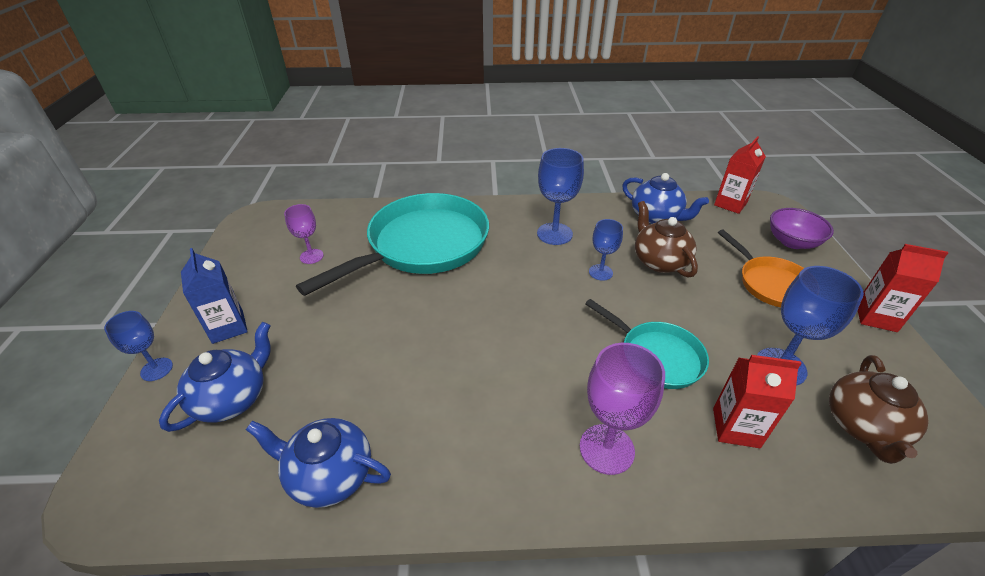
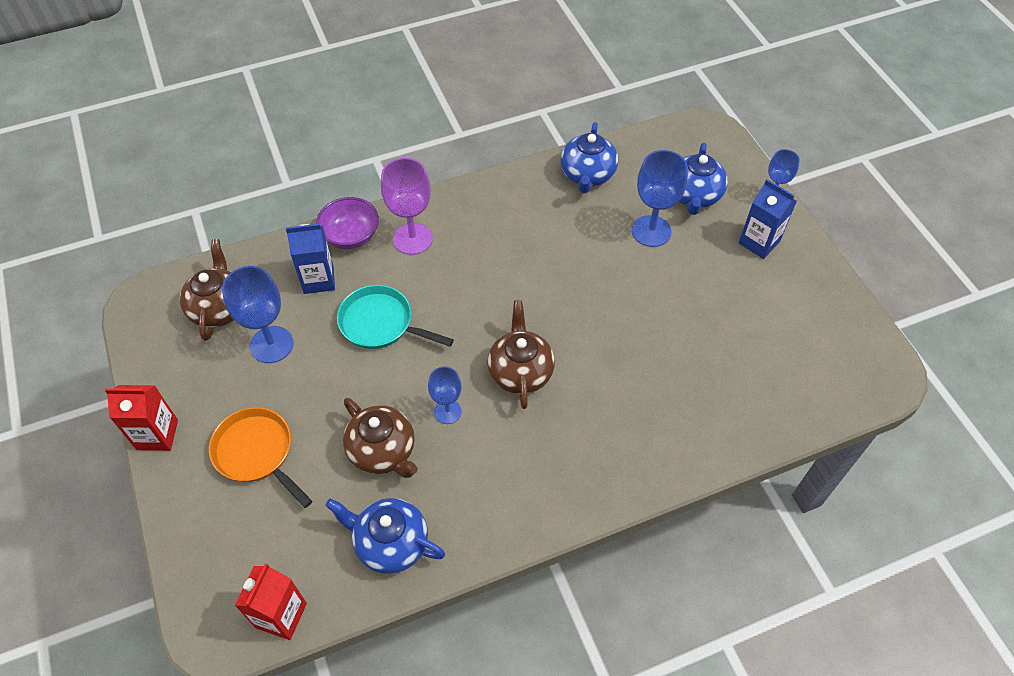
camera: 160 degrees right, 15 degrees up
blue teapot [246,418,391,508] -> blue teapot turned 105 degrees clockwise [561,122,618,193]
purple goblet [284,204,324,264] -> none
turquoise pan [296,193,489,296] -> none
blue goblet [537,148,584,245] -> blue goblet moved to [632,150,688,247]
red carton [713,355,802,448] -> blue carton [286,224,335,294]
purple bowl [770,208,834,249] -> purple bowl moved to [316,197,379,249]
none -> brown teapot [487,300,555,409]

